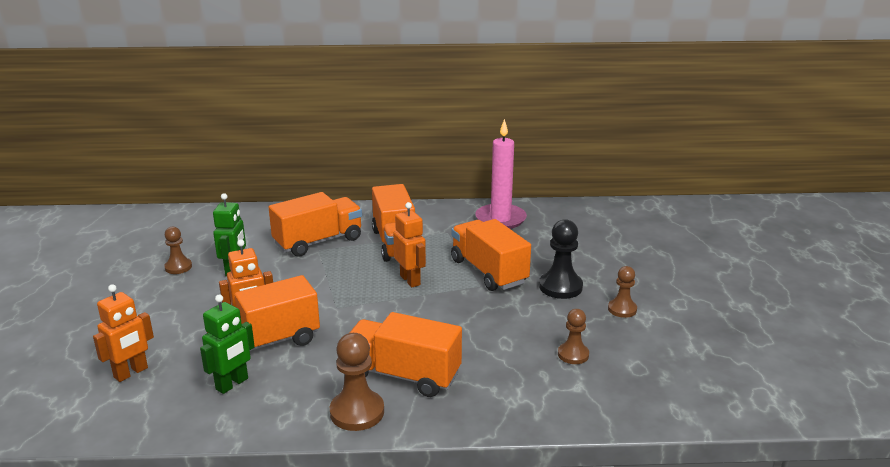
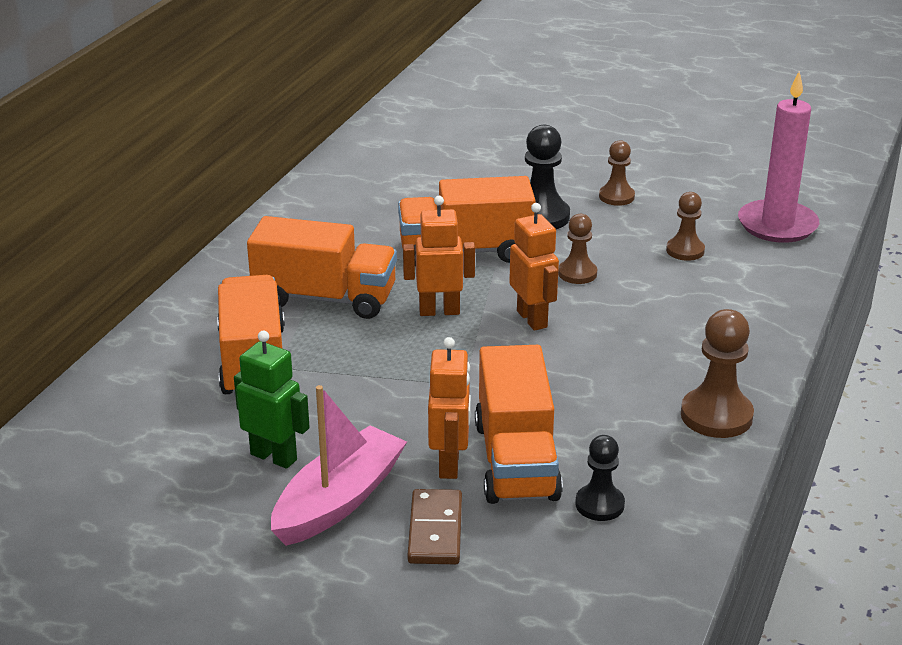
camera: 65 degrees left, 5 degrees up
orange robot [93,284,154,382] -> orange robot moved to [509,203,559,331]
brown pawn [164,227,192,274] -> brown pawn moved to [558,214,597,284]
green robot [200,295,255,394] -> black pawn [575,435,625,521]
orange truck [350,312,462,397] -> none
pink candle [475,119,527,229] -> pink candle moved to [738,71,819,243]
none -> pink boat [271,385,407,546]
none -> brown domino [407,489,462,564]

